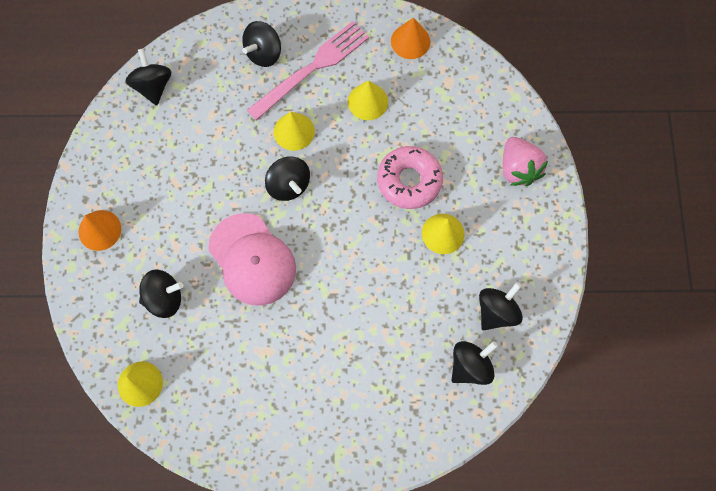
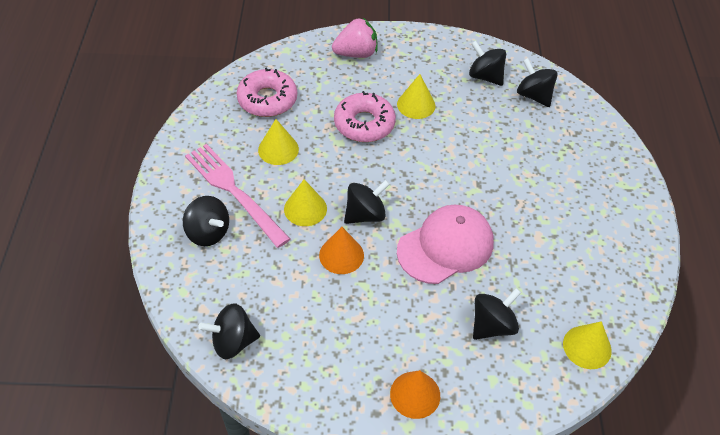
camera: 90 degrees left, 20 degrees down
black spinning top [139,270,184,318] -> black spinning top turned 60 degrees clockwise [473,288,521,340]
orange cone [391,17,431,59] -> orange cone moved to [319,227,364,274]
none -> pink donut [236,67,297,117]

